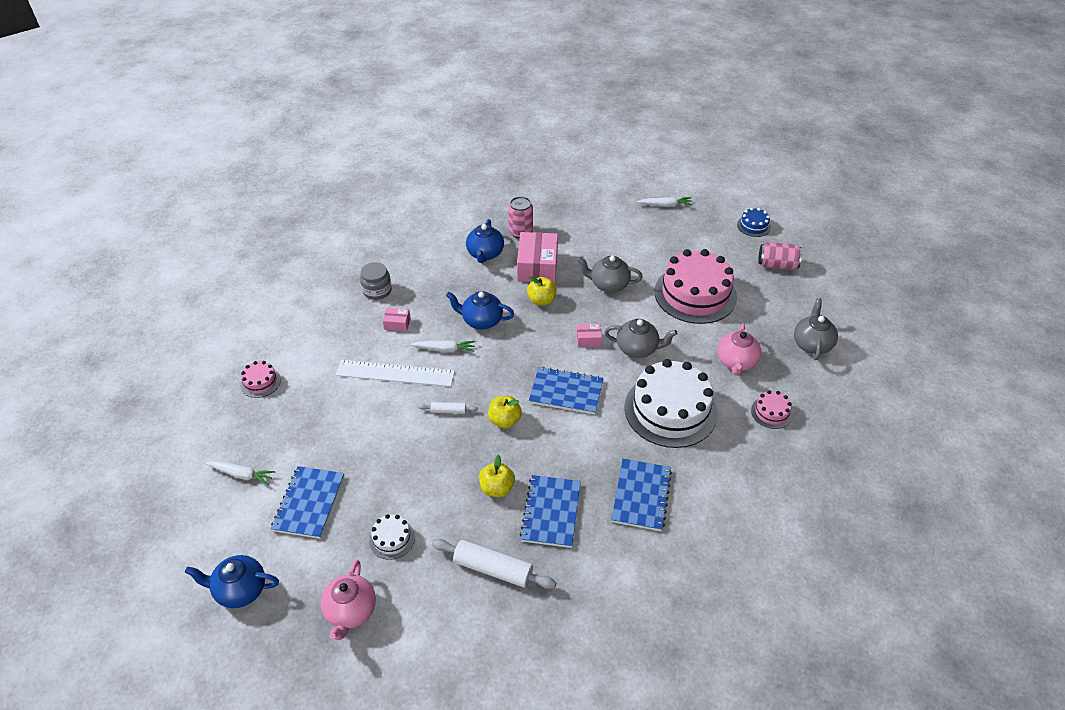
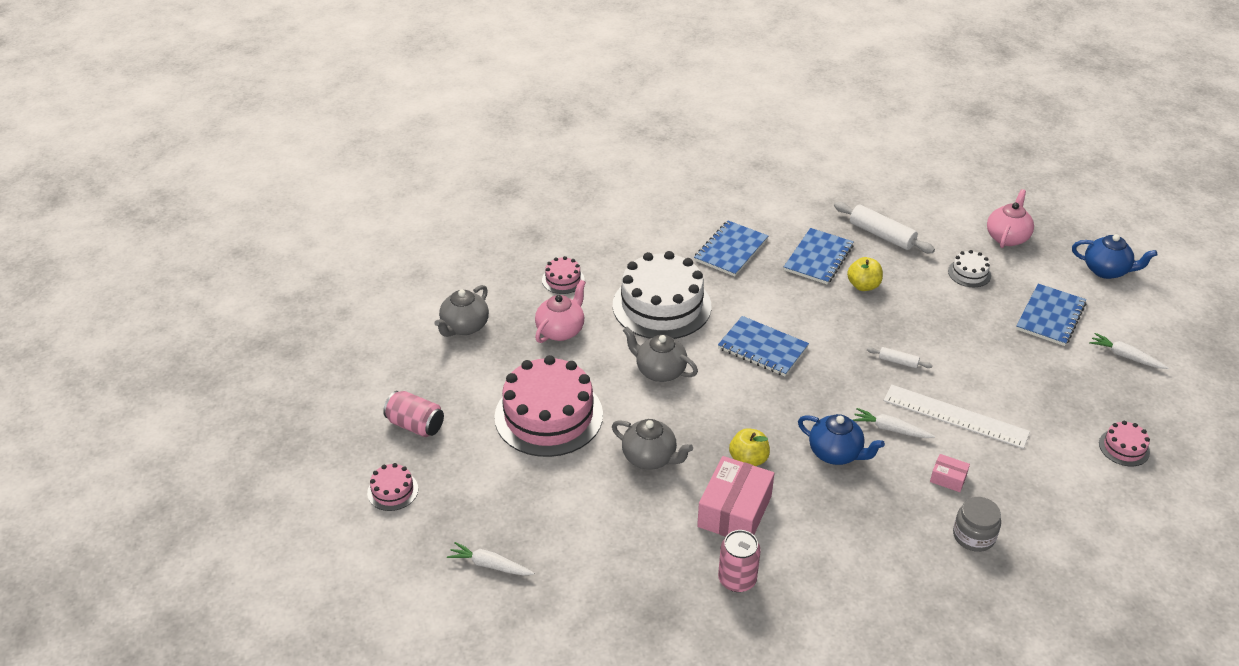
camera: 160 degrees left, 5 degrees down
blue teapot [466,219,504,263] -> none
yellow apple [488,396,522,428] -> none
pink box [577,324,602,347] -> none
blue cake [737,208,771,237] -> pink cake [367,463,418,511]

